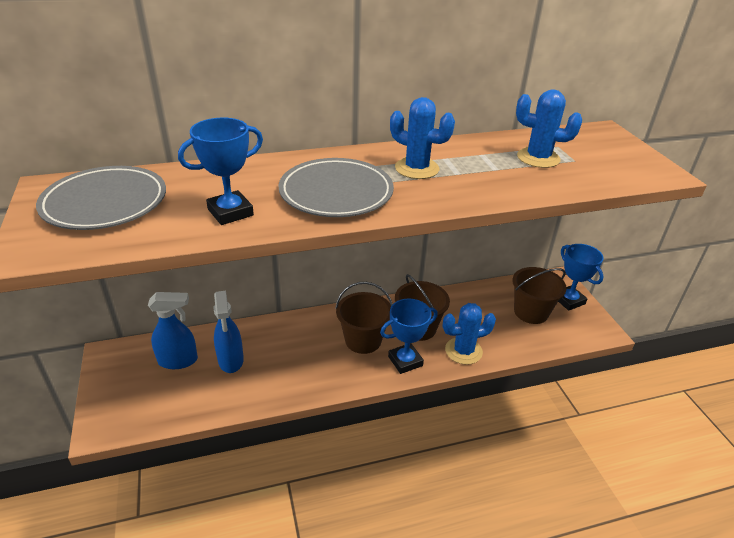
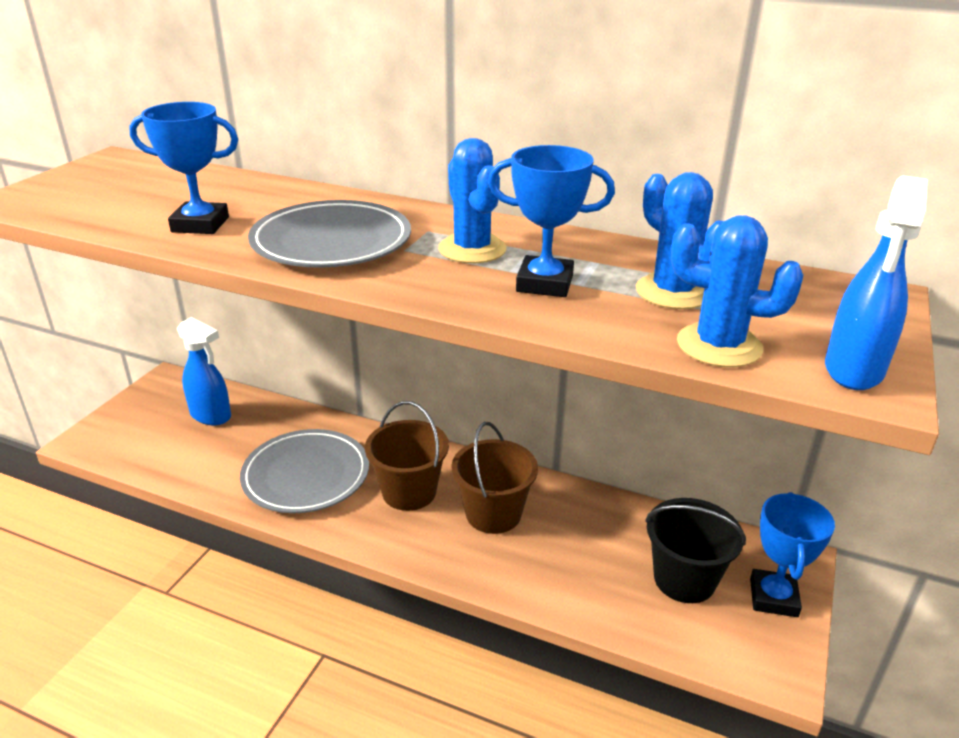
camera: 40 degrees right, 5 degrees down
grey plate [36,166,166,230] -> grey plate moved to [240,429,369,513]
blue spray bottle [213,291,244,373] -> blue spray bottle moved to [825,176,927,390]
blue trophy [380,299,438,374] -> blue trophy moved to [488,145,615,297]
blue cactus [443,303,496,365] -> blue cactus moved to [671,215,804,367]
brown bucket [512,267,567,324] -> black bucket [645,498,746,603]

